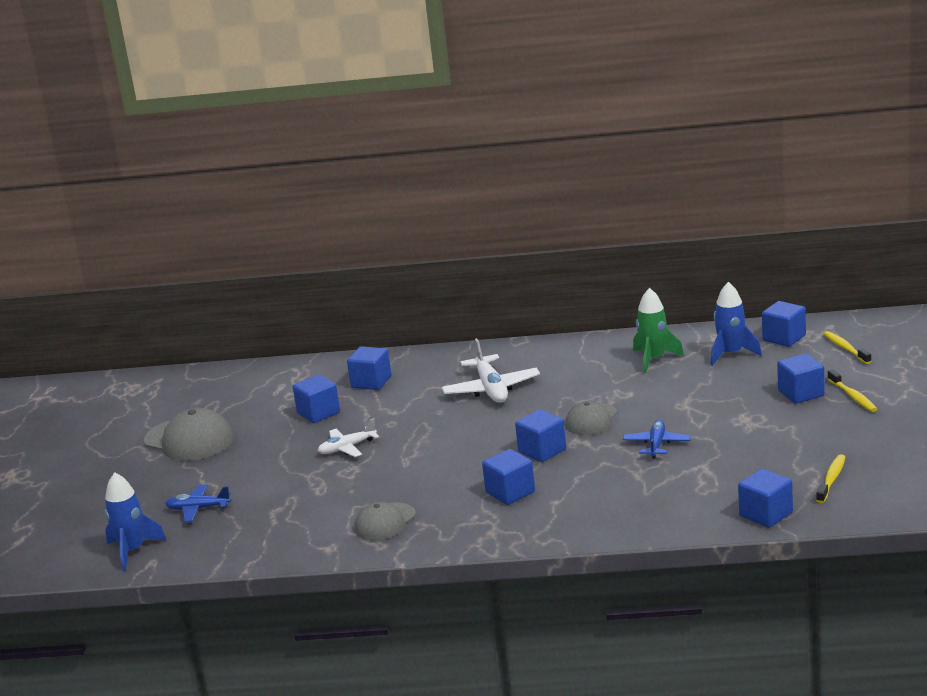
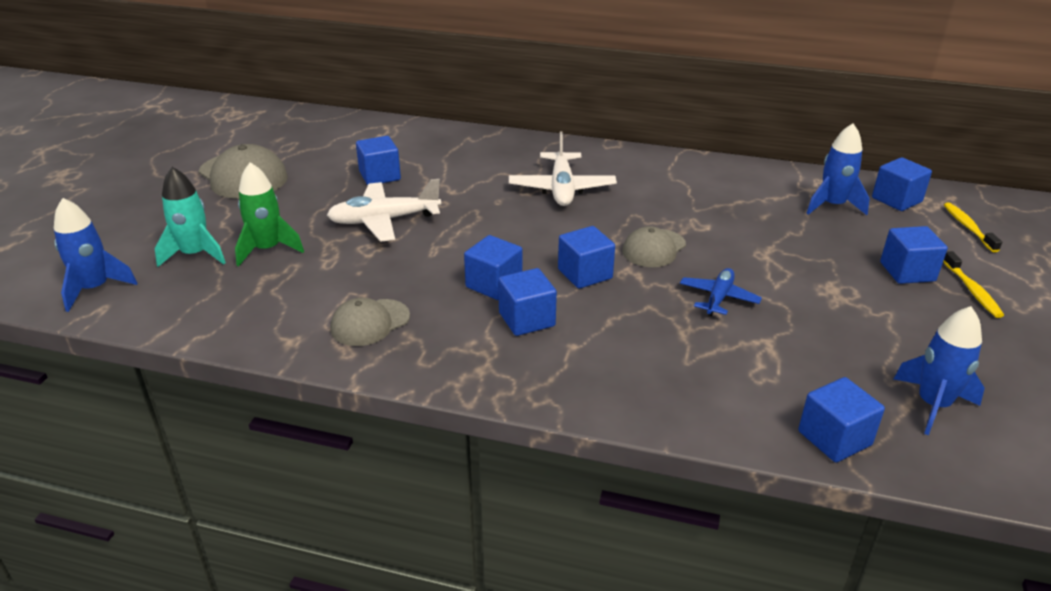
camera: 10 degrees right, 10 degrees up
blue plane [165,485,231,522] -> turquoise rocket [155,167,226,267]
white plane [318,418,379,457] -> white plane [327,179,441,242], size x1.61
blue cube [347,346,392,390] -> blue cube moved to [464,235,522,300]
green rocket [633,288,684,374] -> green rocket moved to [235,162,304,267]
yellow toothbrush [816,454,845,503] -> blue rocket [894,306,985,435]

